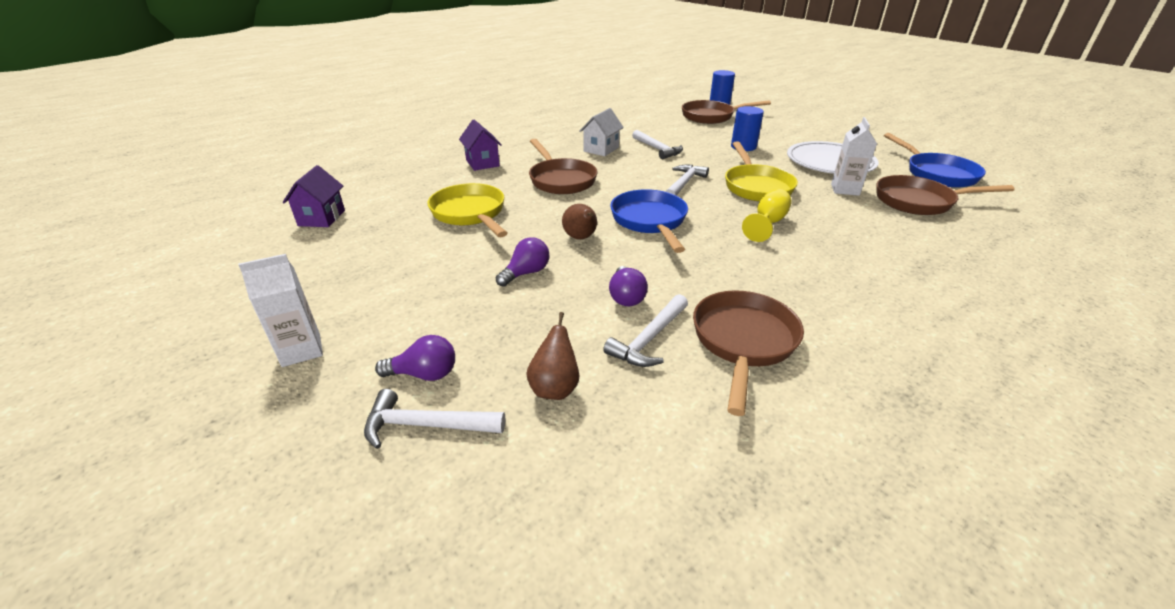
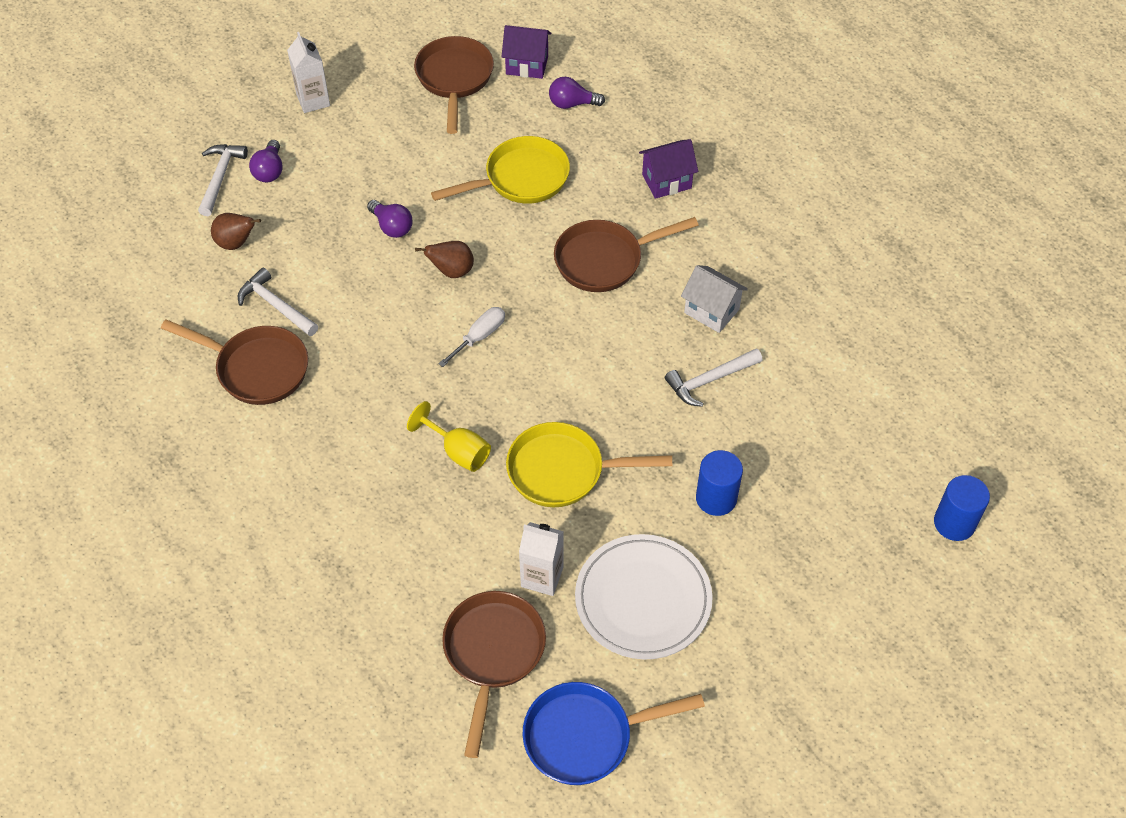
camera: 95 degrees right, 20 degrees up
purple light bulb [609,266,648,306] -> purple light bulb moved to [549,77,605,109]
blue pan [610,189,688,253] -> white screwdriver [438,307,505,367]
white hammer [665,165,709,196] -> none
brown pan [682,100,771,124] -> brown pan moved to [414,36,494,134]

